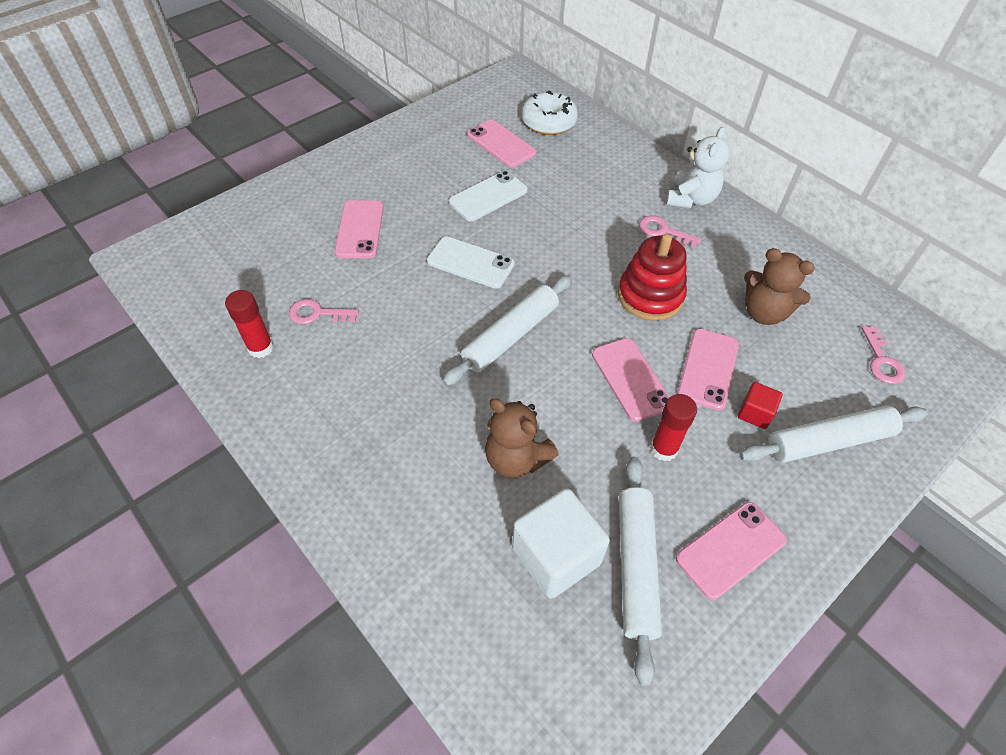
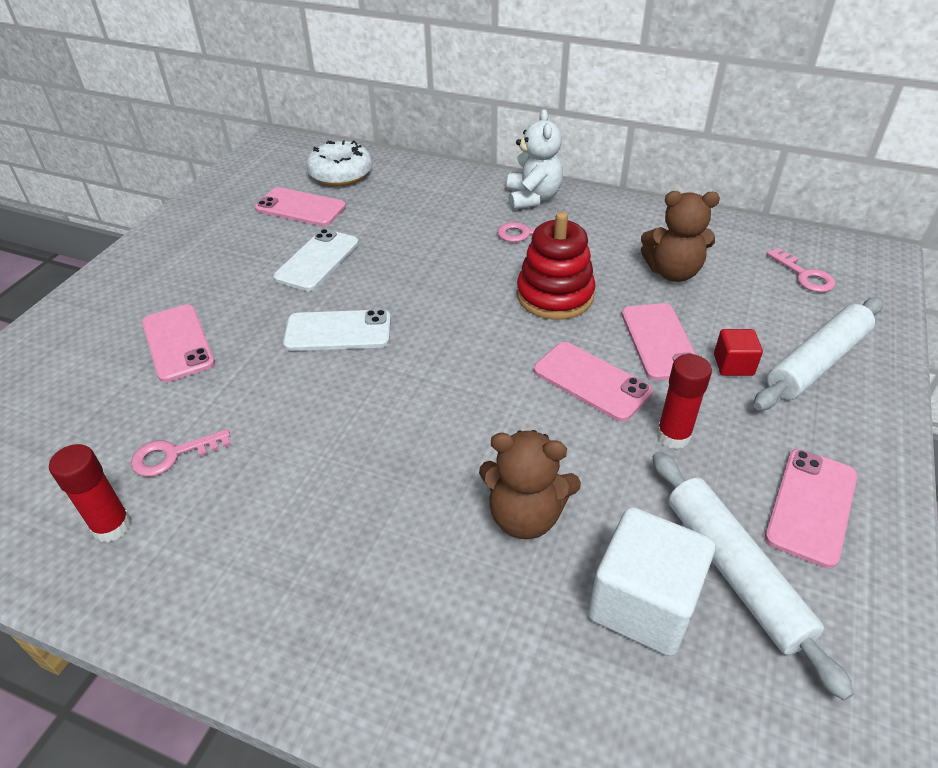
camera: 25 degrees left, 10 degrees down
white rolling pin [442,275,573,386] -> none

